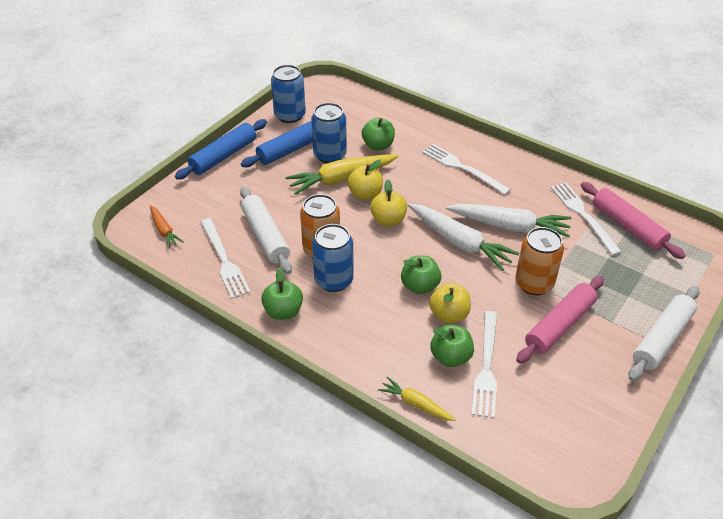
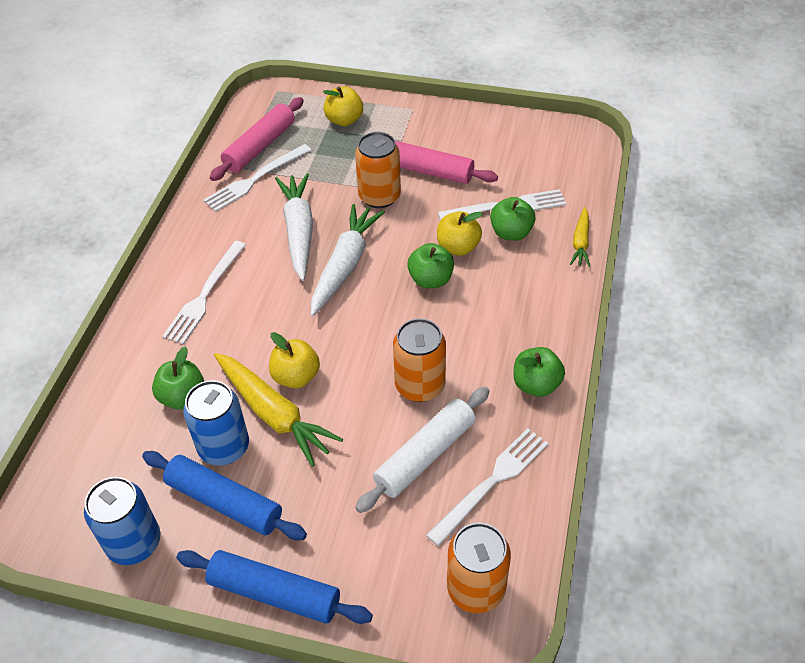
camera: 110 degrees left, 5 degrees up
orange carrot [150,205,184,248] -> orange can [447,523,511,613]
blue can [312,224,354,292] -> none
yellow apple [370,180,407,226] -> yellow apple moved to [323,87,363,126]
white rolling pin [629,286,700,381] -> none

